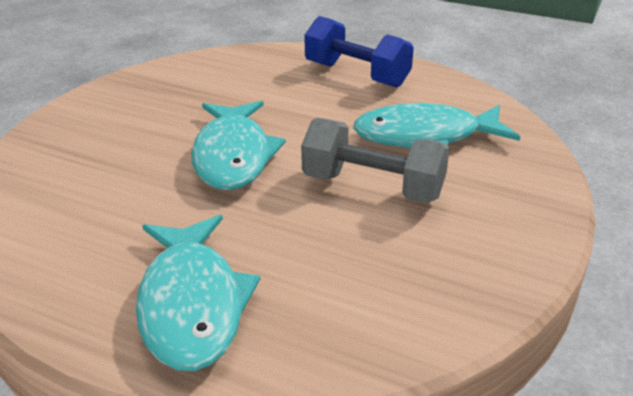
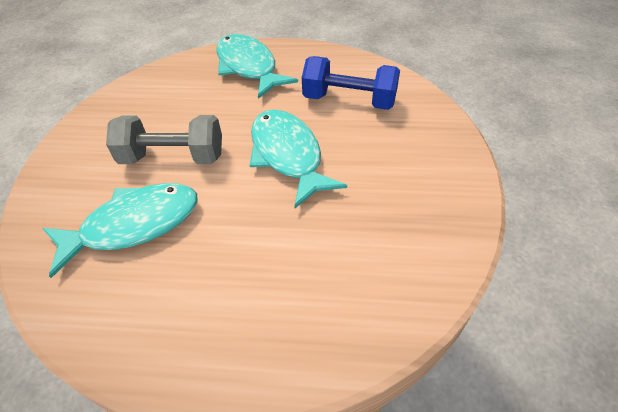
camera: 160 degrees right, 15 degrees up
blue dumbbell [304,16,414,88] -> blue dumbbell moved to [302,56,400,110]

